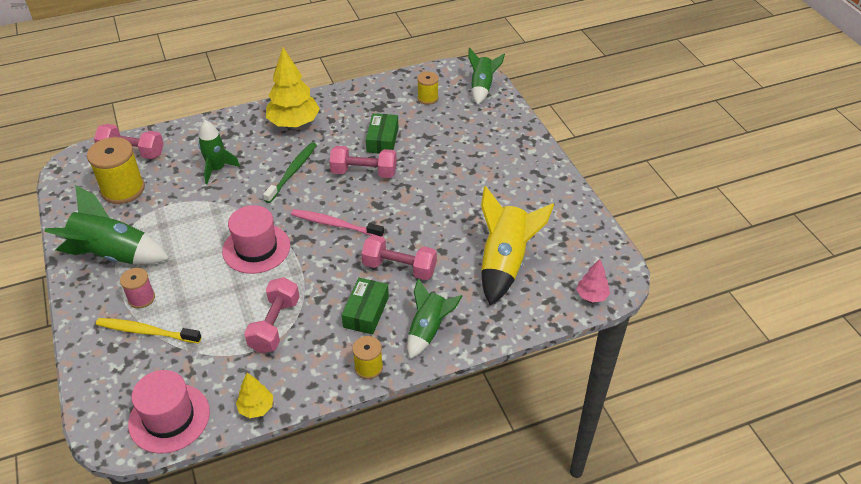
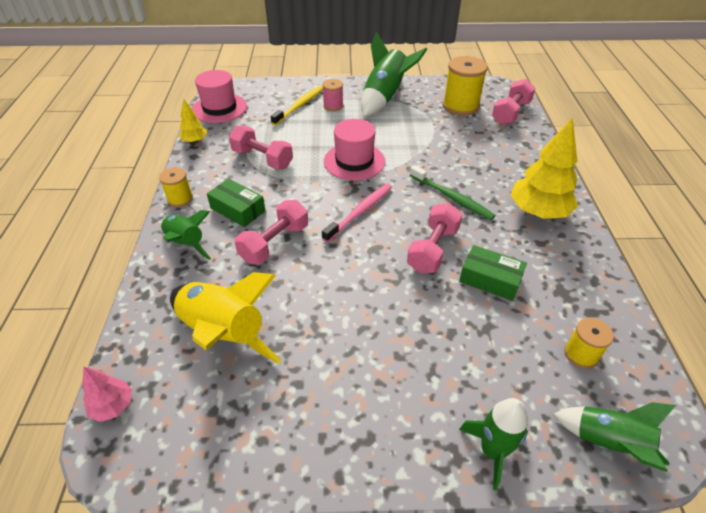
camera: 110 degrees right, 0 degrees up
green rocket [198,120,240,184] -> green rocket moved to [459,398,528,490]

